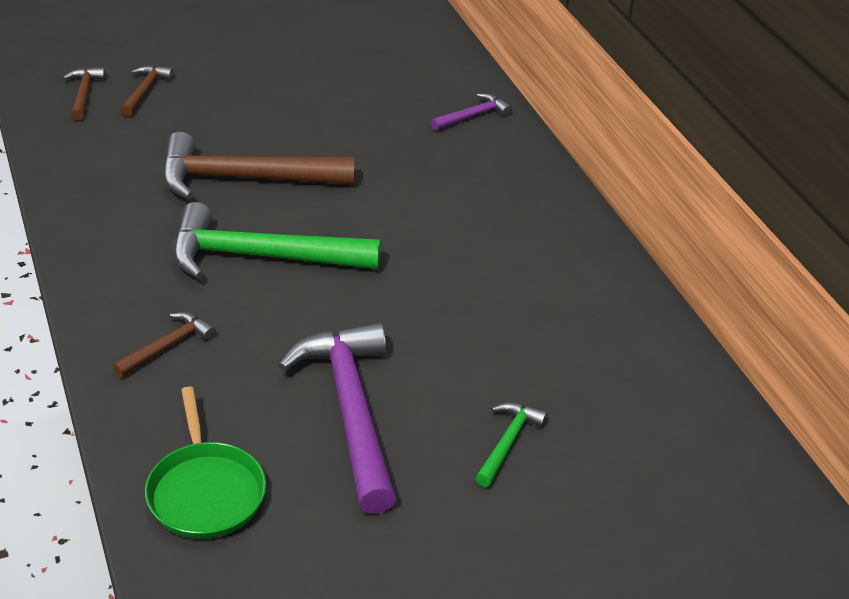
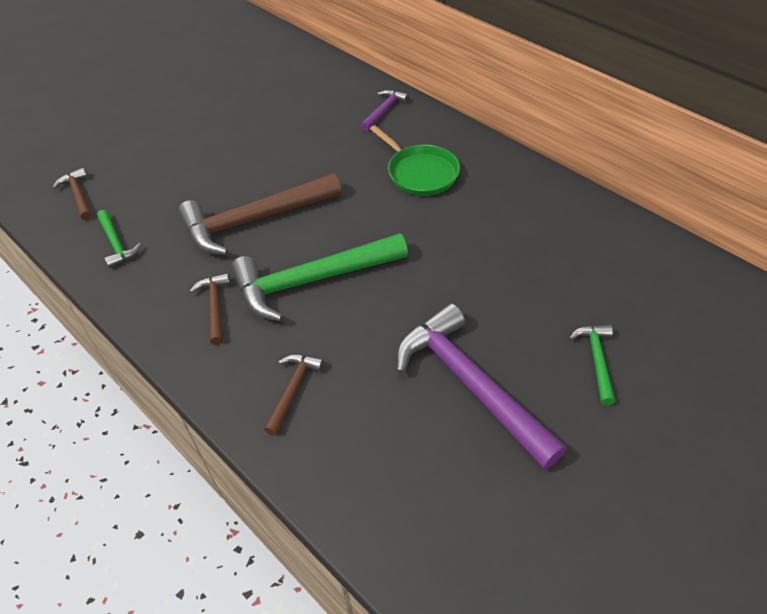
camera: 20 degrees left, 10 degrees up
brown hammer [121,65,174,116] -> brown hammer moved to [190,273,230,345]
green pan [145,387,266,539] -> green pan moved to [370,125,460,196]
none -> green hammer [97,210,141,268]

